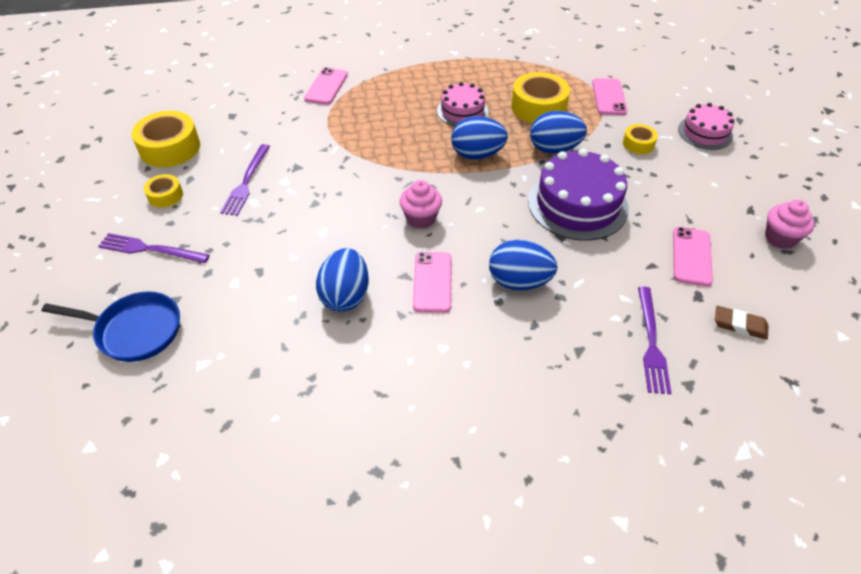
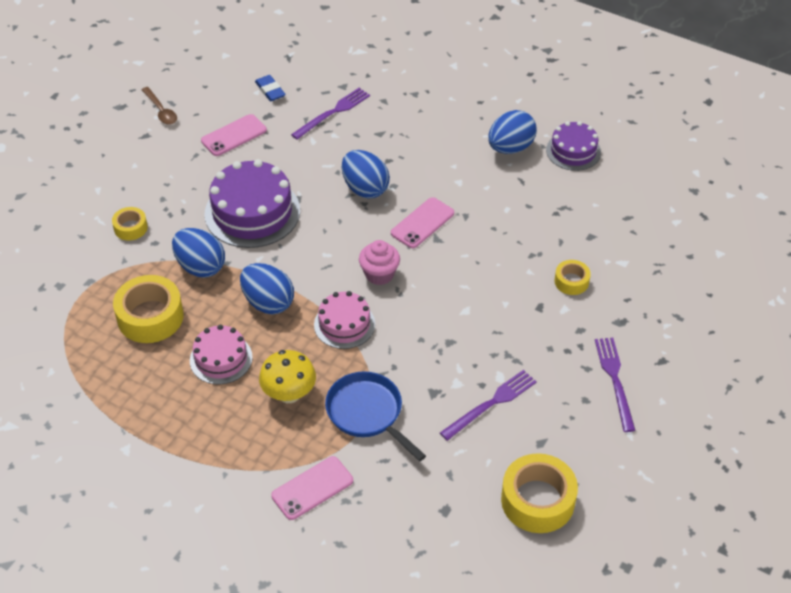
camera: 140 degrees left, 0 degrees up
blue pan [42,291,180,362] -> blue pan moved to [325,371,426,461]
purple fork [98,233,210,263] -> purple fork turned 150 degrees counterclockwise [595,338,635,432]
yellow tape [144,174,183,208] -> yellow tape moved to [554,260,591,295]
blue egg [316,248,369,312] -> blue egg moved to [488,110,537,154]
pink phone [592,78,627,115] -> none
pink cake [678,103,735,150] -> pink cake moved to [314,291,375,349]
brown eraser [715,306,769,340] -> blue eraser [255,75,286,101]
pink cupcake [765,200,815,249] -> brown spoon [142,87,177,125]
none -> yellow mushroom [259,350,316,403]
none -> purple cake [546,121,601,171]

